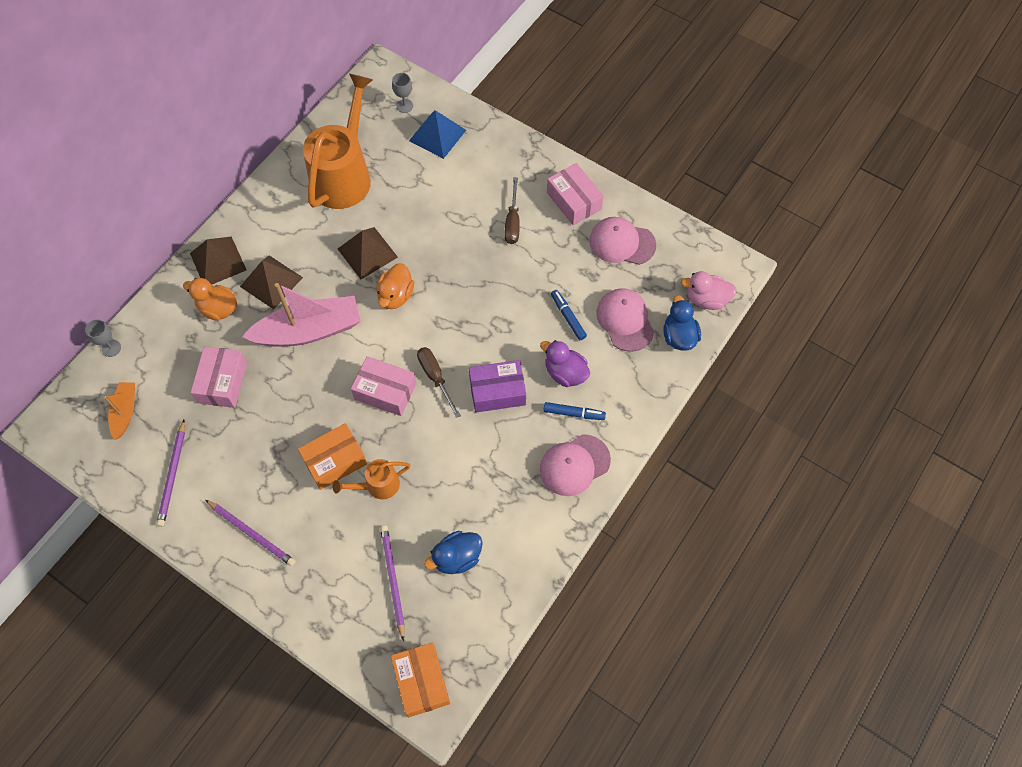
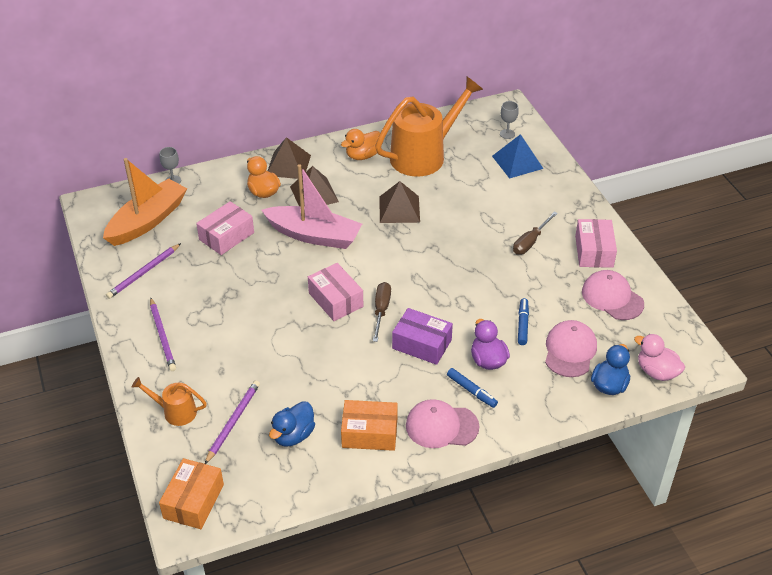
camera: 35 degrees right, 20 degrees down
orange boat [104,382,135,440] -> orange boat [103,158,187,246], size x1.93
orange box [298,423,367,490] -> orange box moved to [341,400,398,451]
orange watering can [332,459,410,499] -> orange watering can moved to [132,377,207,426]
orange duck [376,263,414,309] -> orange duck moved to [341,129,380,160]
blue duck [424,531,483,574] -> blue duck turned 60 degrees counterclockwise [269,401,315,446]

